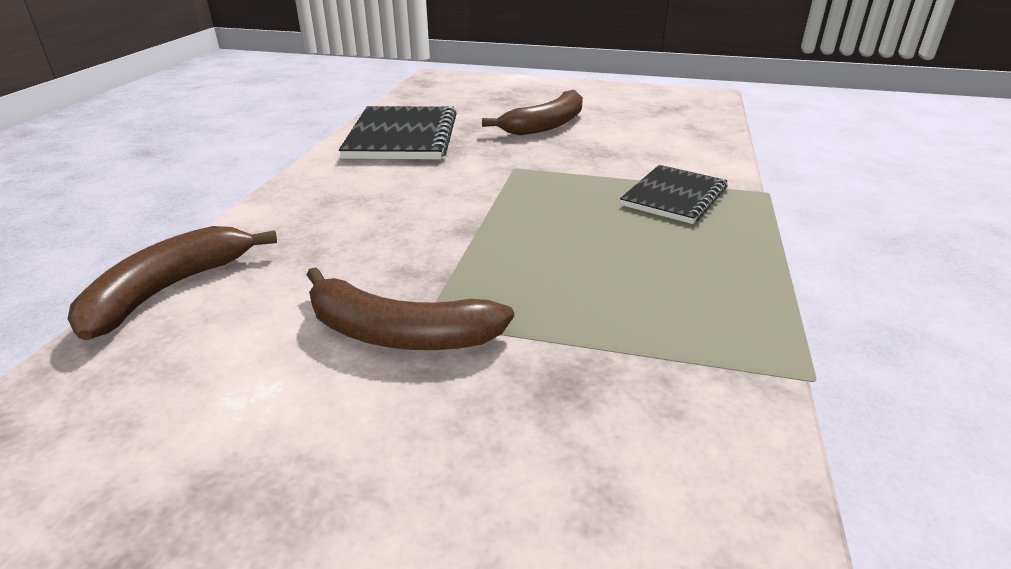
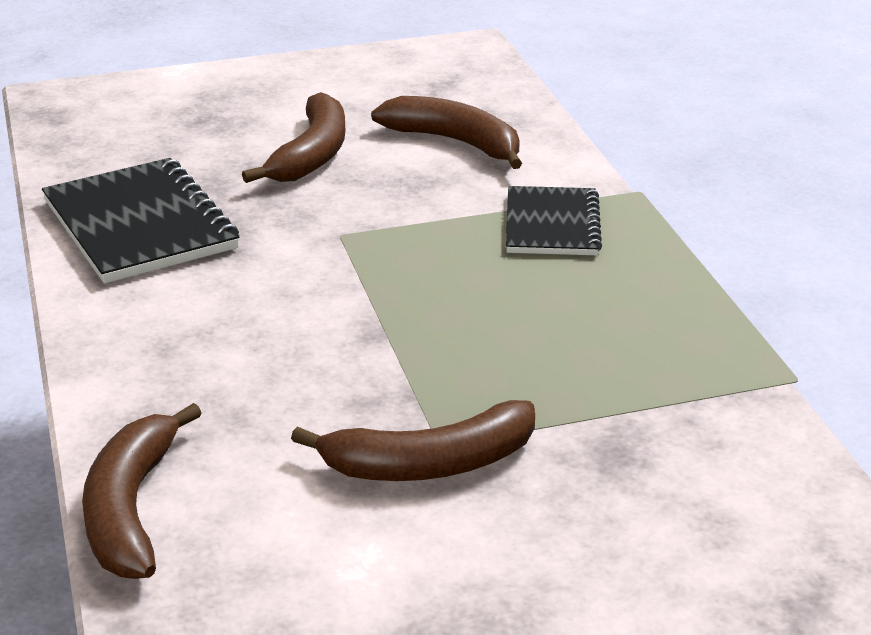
camera: 30 degrees left, 0 degrees up
none -> brown banana [371,96,522,169]

